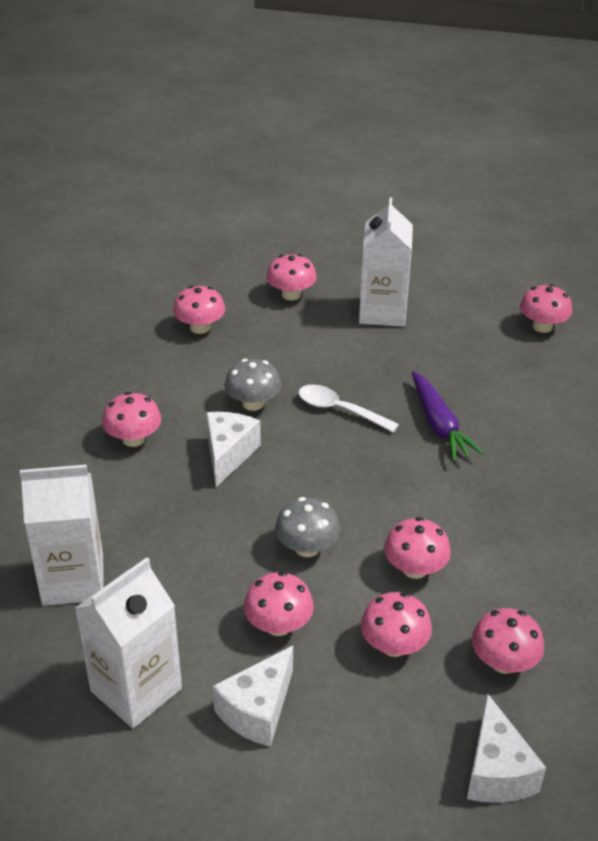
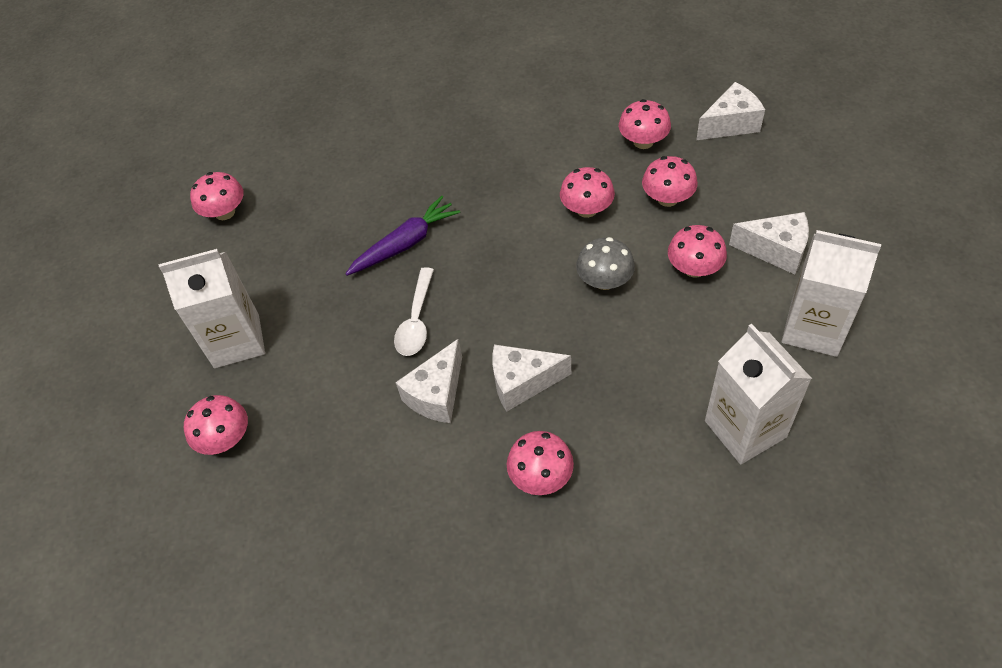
camera: 105 degrees left, 15 degrees up
pink mushroom [173,285,225,334] -> none
grey mushroom [225,359,281,411] -> white cheese [396,339,462,423]

